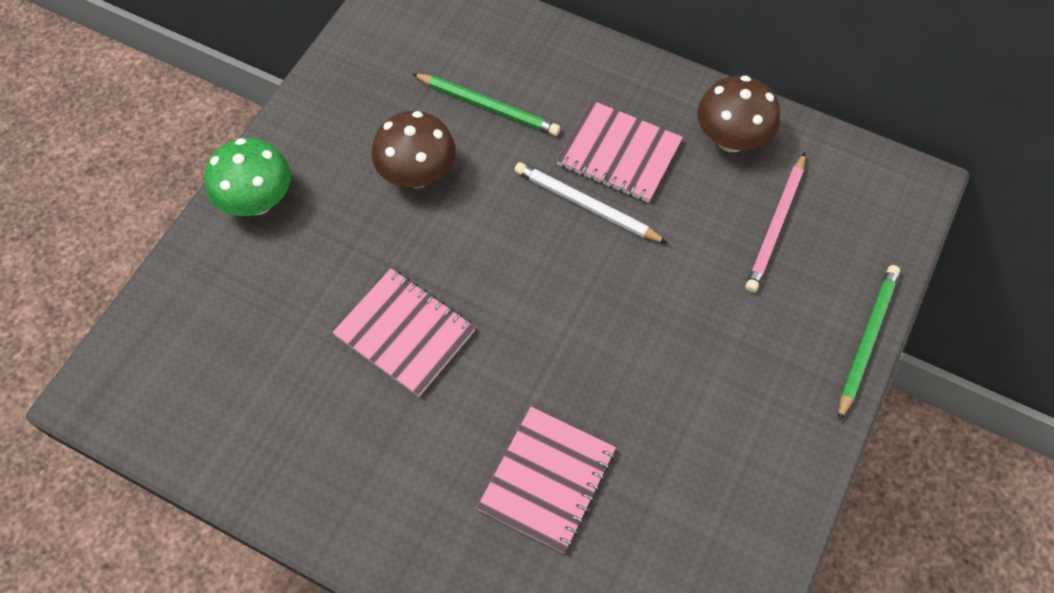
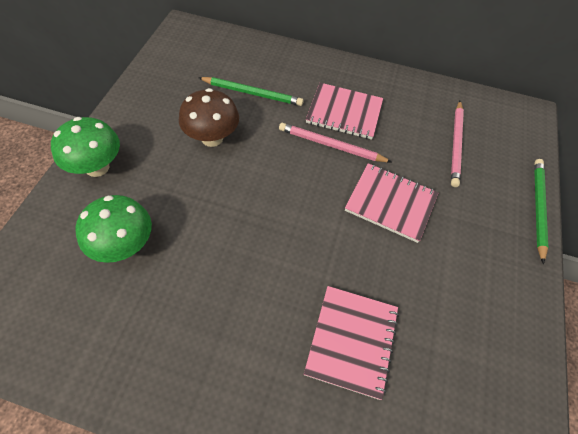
camera: 15 degrees left, 5 degrees down
pink notebook [332,268,476,397] -> pink notebook moved to [345,163,438,243]
white pencil [514,162,667,243] -> pink pencil [279,123,392,162]
brown mushroom [697,75,780,152] -> none
none -> green mushroom [75,195,152,263]

